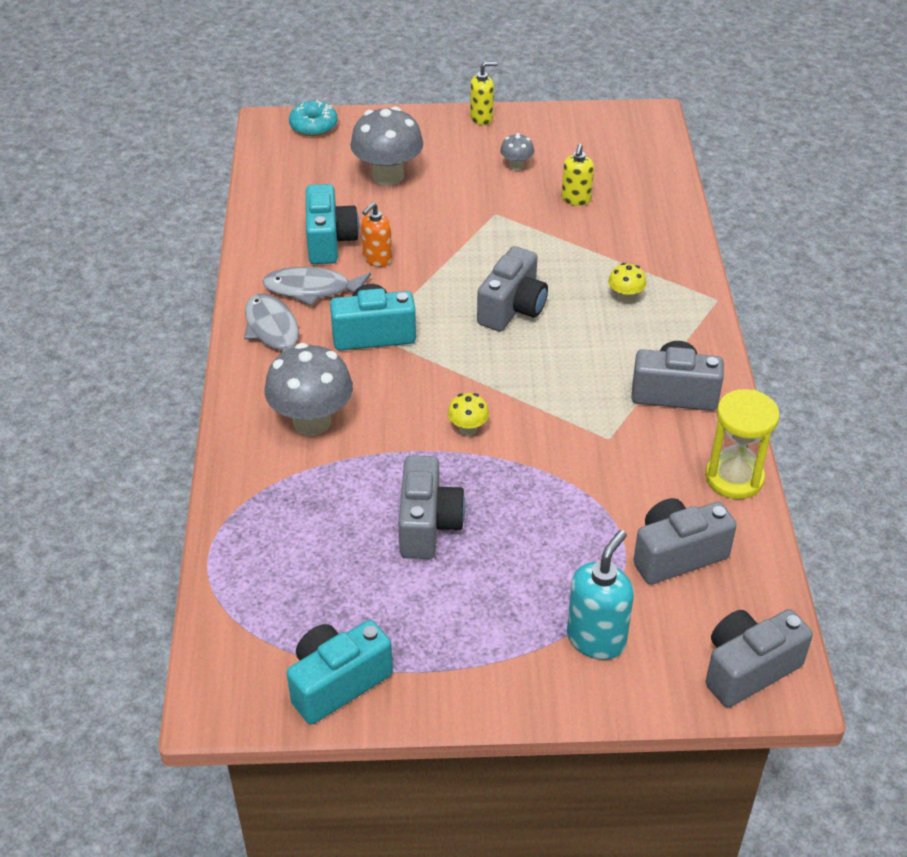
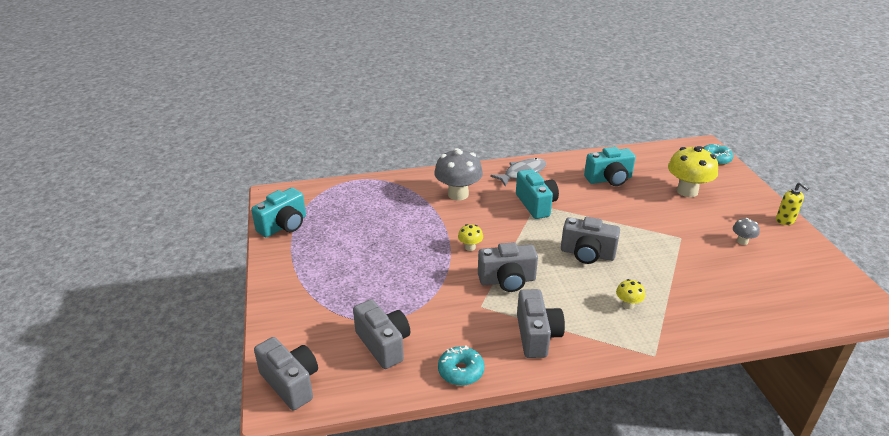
camera: 80 degrees right, 10 degrees down
grey fish [263,267,371,306] -> none
turquoise camera [287,620,393,724] -> turquoise camera turned 90 degrees clockwise [251,188,306,237]
grey mushroom [350,106,423,186] -> yellow mushroom [668,146,718,197]
orange soap dispenser [361,202,392,267] -> none
grey camera [399,455,466,559] -> grey camera moved to [478,242,538,292]
yellow soap dispenser [561,144,594,206] -> none
turquoise soap dispenser [567,530,634,660] -> none
yellow hourglass [705,389,780,499] -> turquoise donut [438,345,484,386]

